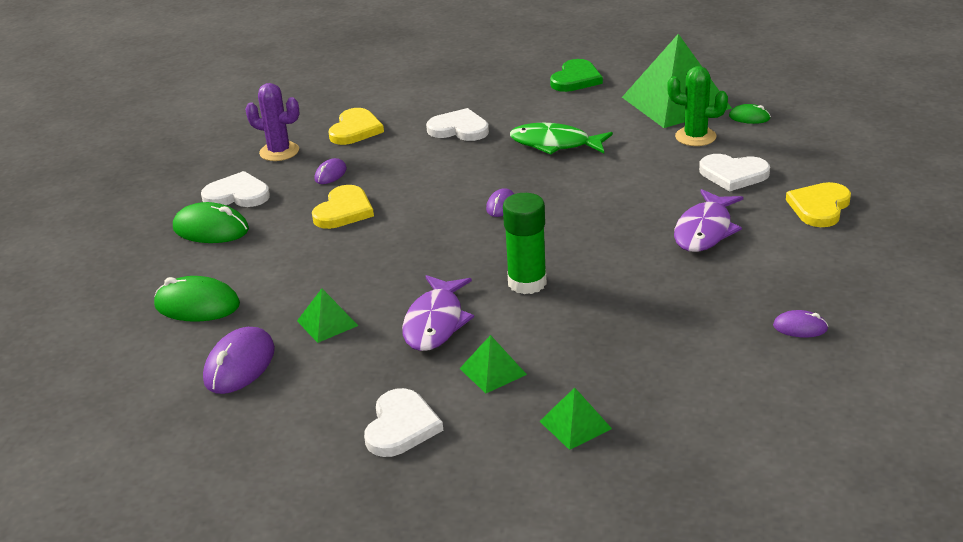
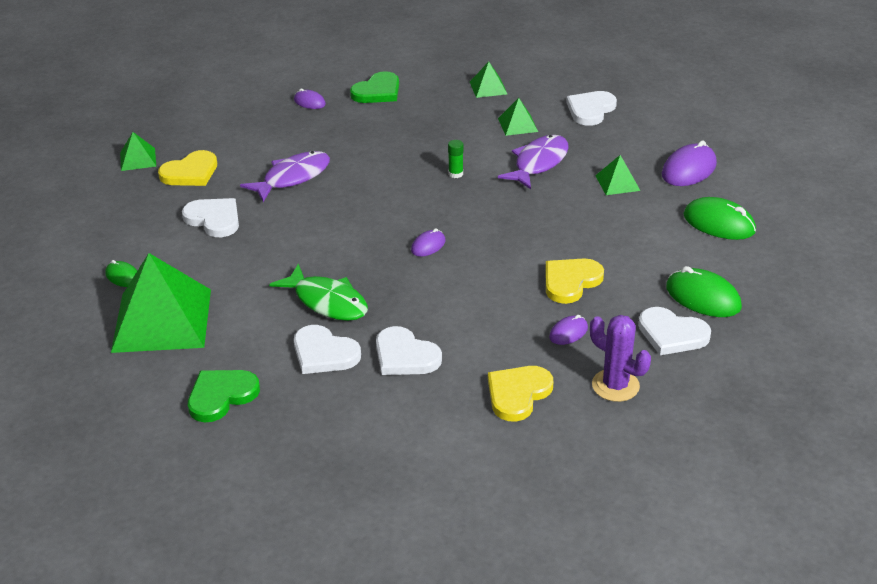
camera: 160 degrees left, 5 degrees up
green glue stick [503,193,547,294] -> green glue stick [448,140,464,178], size x0.48
green cactus [667,66,728,146] -> none
none -> green pyramid [120,132,156,171]
none -> white heart [294,325,361,374]
none -> green heart [350,71,399,103]

